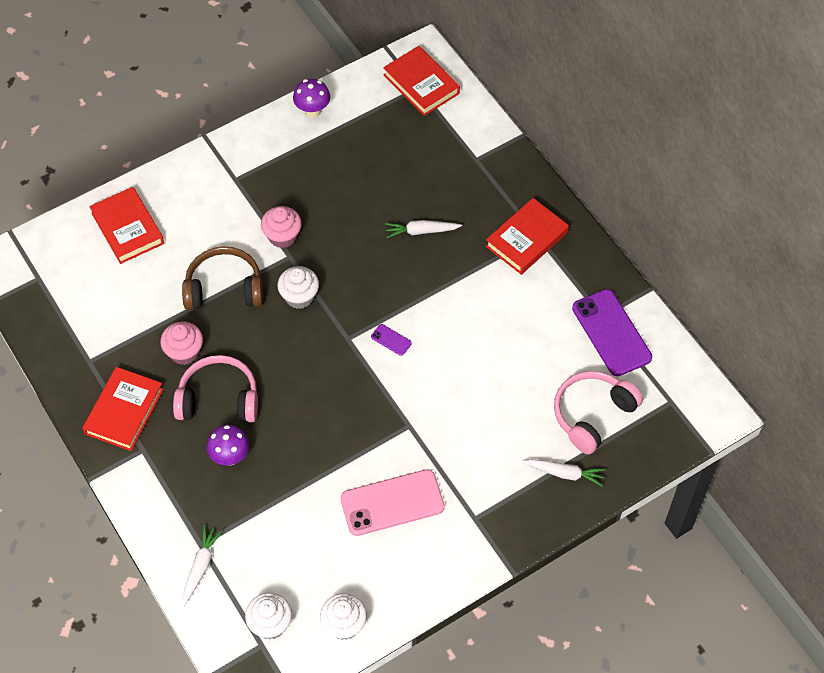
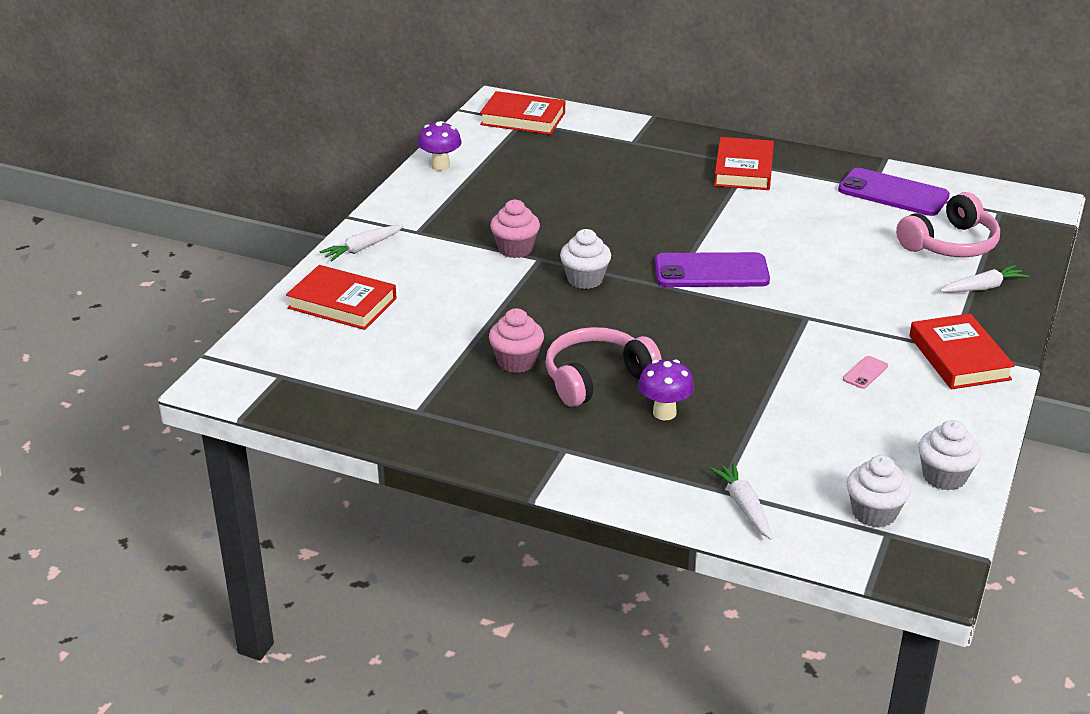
camera: 35 degrees left, 25 degrees down
red book [82,367,164,451] -> red book moved to [909,314,1015,389]
brown headphones [182,246,263,310] -> none
pink phone [340,469,445,536] -> pink phone [843,356,888,389], size x0.42
purple phone [371,324,412,356] -> purple phone [655,252,770,287], size x2.38
white carrot [385,220,462,238] -> white carrot moved to [319,225,403,261]
pink headphones [554,371,643,454] -> pink headphones turned 135 degrees counterclockwise [896,192,1000,257]

